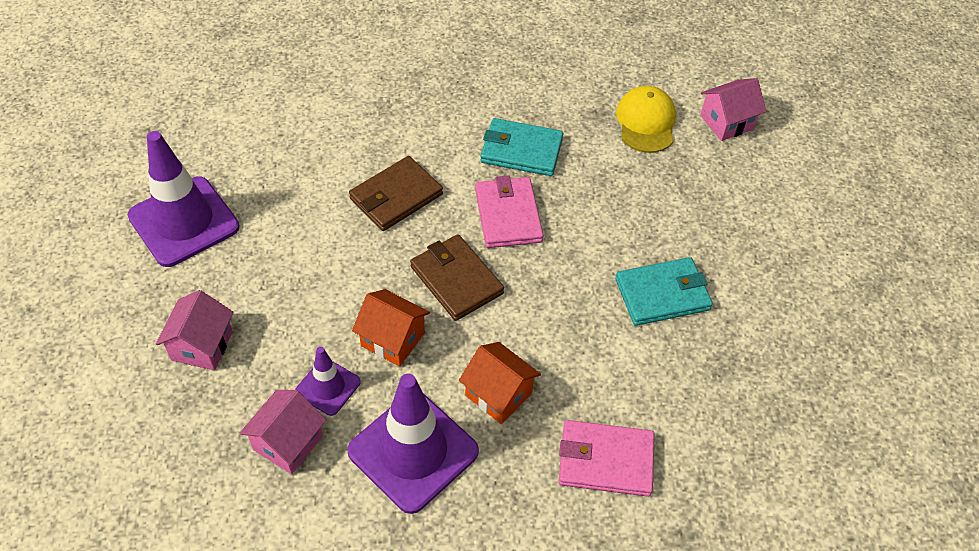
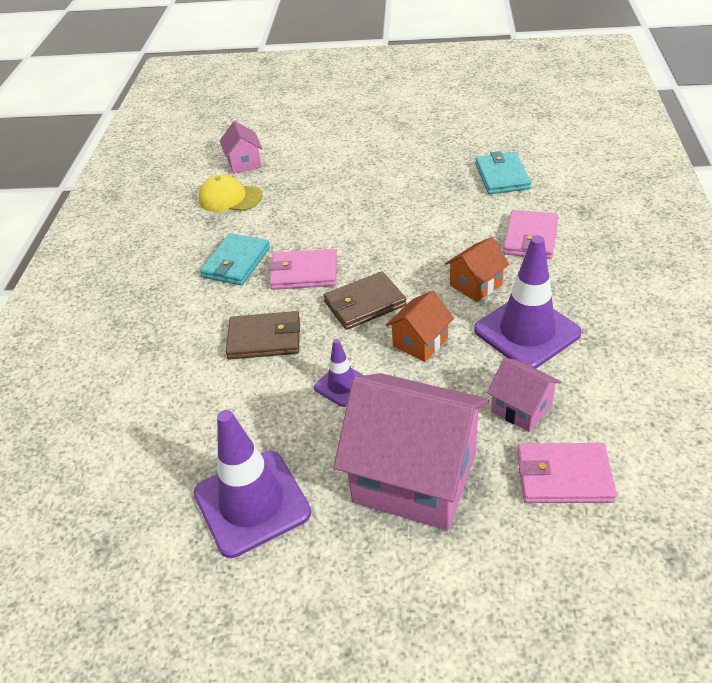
camera: 75 degrees left, 10 degrees down
pink house [156,290,233,370] -> pink house [334,373,489,530], size x2.09
purple traffic cone [295,347,361,416] -> purple traffic cone moved to [314,339,364,407]
brown wallet [349,156,443,231] -> brown wallet turned 60 degrees counterclockwise [226,311,300,359]
turquoise wallet [615,257,713,326] -> turquoise wallet moved to [475,151,531,194]
none -> pink wallet [517,443,617,503]

